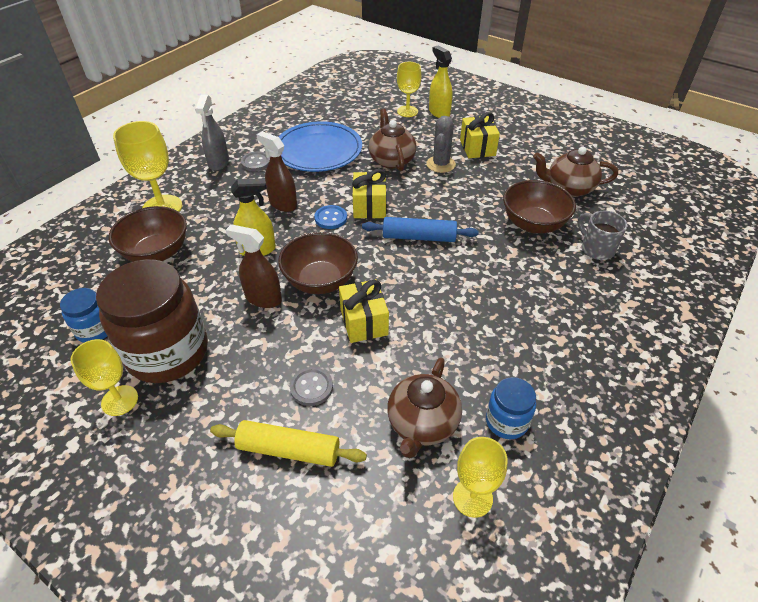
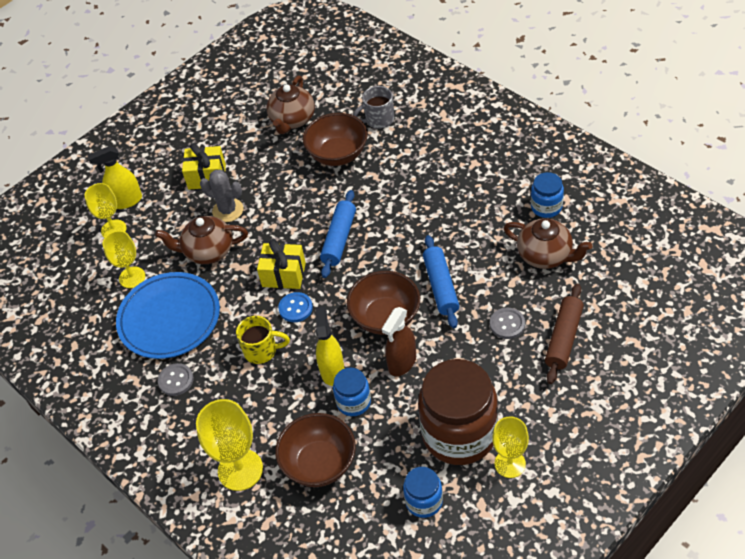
camera: 75 degrees left, 5 degrees up
grey spray bottle [195,95,229,171] -> none
yellow rolling pin [210,420,367,467] -> brown rolling pin [545,283,584,384]
brown spray bottle [256,131,297,212] -> yellow mug [236,316,290,364]
yellow gift [339,279,389,343] -> blue rolling pin [423,235,459,328]
yellow goblet [453,437,507,518] -> yellow goblet moved to [103,231,145,288]
none -> blue jar [333,368,371,416]

